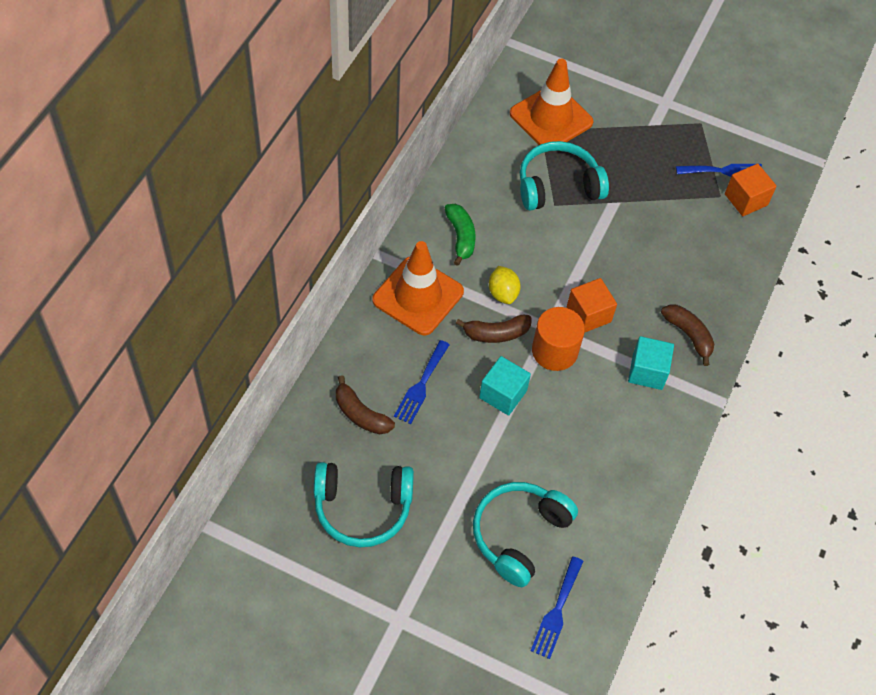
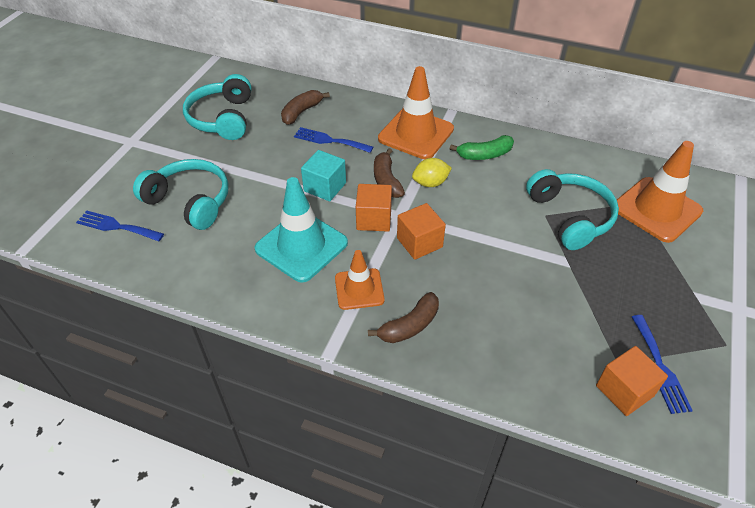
camera: 90 degrees right, 10 degrees down
orange cylinder [532,307,585,371] -> orange cube [356,184,392,232]
turquoise cube [628,336,674,390] -> orange traffic cone [335,250,385,310]
none -> turquoise traffic cone [254,177,348,283]

